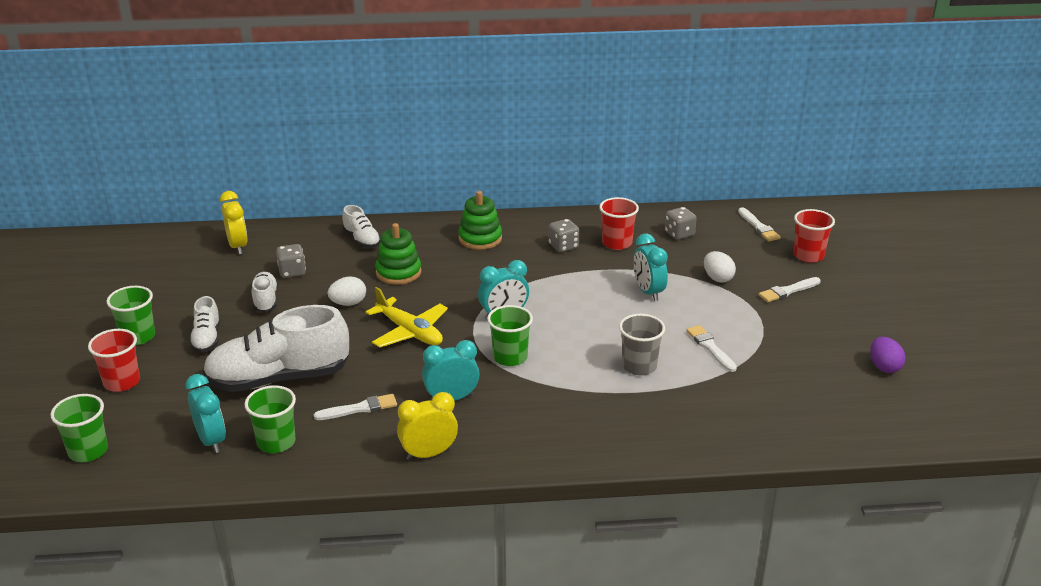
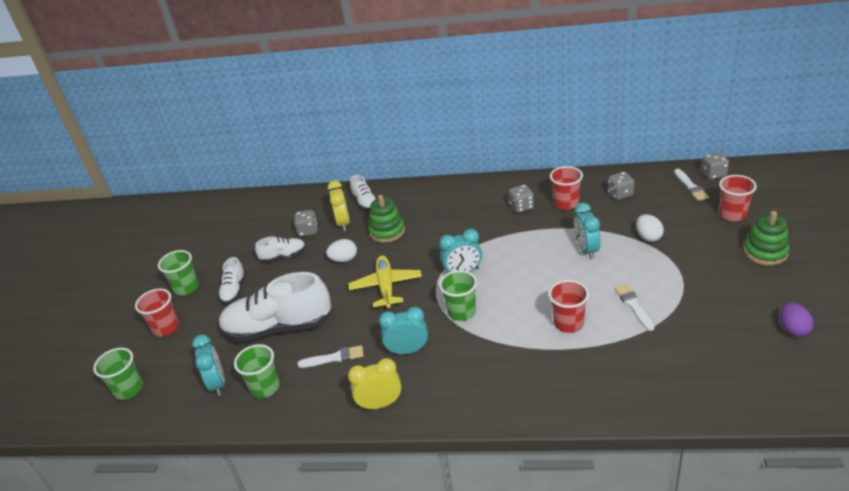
camera: 15 degrees right, 5 degrees up
yellow clock [220,191,247,254] -> yellow clock moved to [328,181,350,231]
white shoe [251,272,278,312] -> white shoe turned 75 degrees clockwise [255,237,306,263]
yellow plane [366,287,448,348] -> yellow plane turned 150 degrees counterclockwise [348,256,422,308]
green stacking toy [458,191,502,250] -> green stacking toy moved to [744,211,790,265]
grey cup [619,314,665,376] -> red cup [548,280,589,333]
white brush [759,277,821,302] -> none
none -> grey dice [701,152,729,180]

